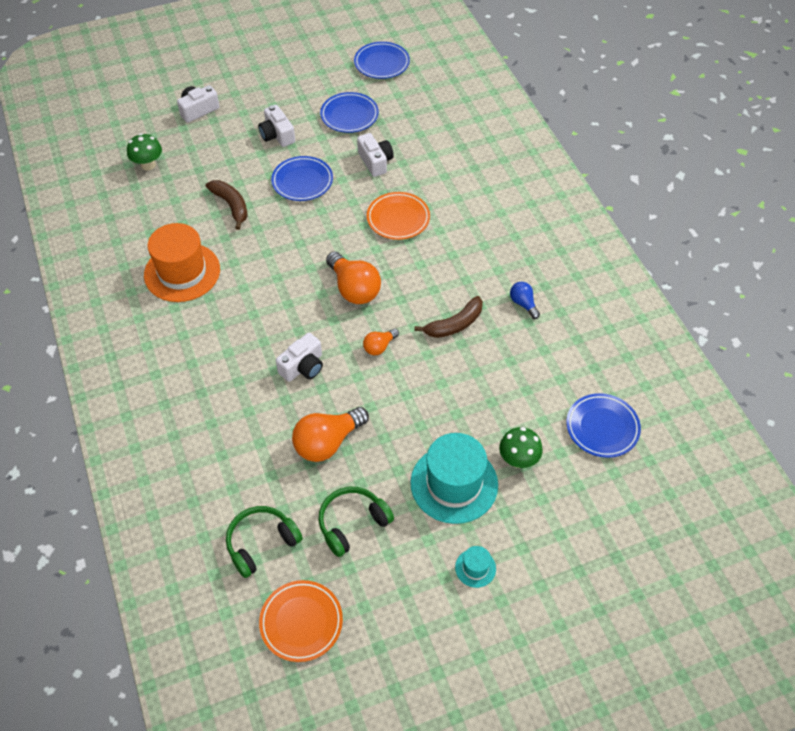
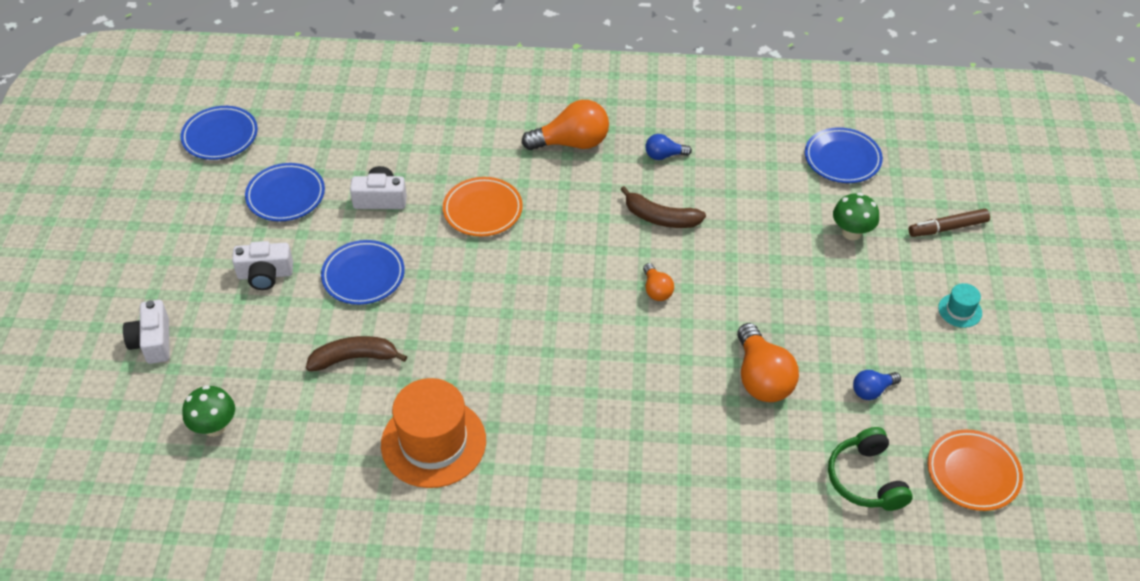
camera: 65 degrees left, 5 degrees down
white camera [276,333,323,382] -> none
green headphones [318,487,394,557] -> blue light bulb [853,370,901,400]
orange light bulb [326,252,381,304] -> orange light bulb moved to [521,100,609,150]
turquoise hat [410,433,498,524] -> none
brown banana [414,296,483,338] -> brown banana turned 120 degrees clockwise [620,186,706,228]
none -> brown marker [909,209,990,237]

